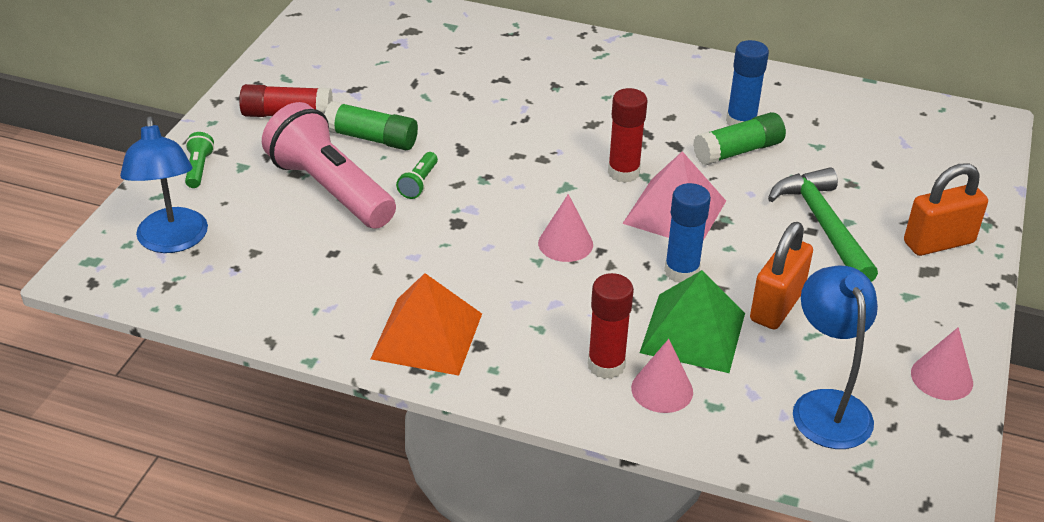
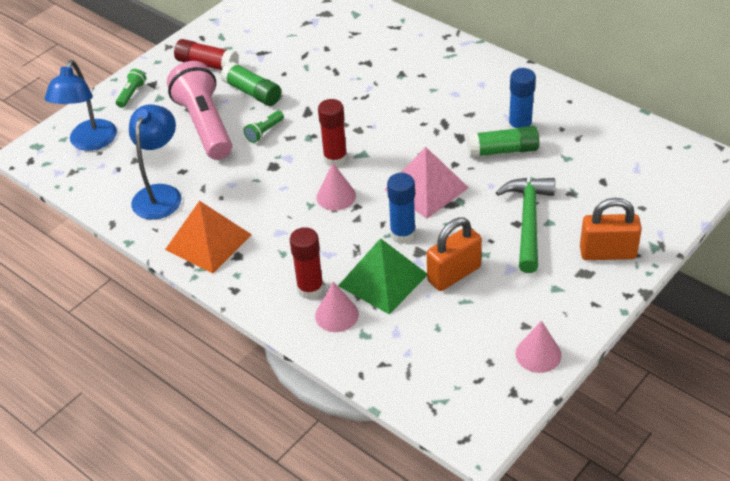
camera: 25 degrees right, 5 degrees up
red glue stick [608,88,647,183] -> red glue stick moved to [318,99,348,167]
blue lamp [793,266,878,449] -> blue lamp moved to [129,104,182,220]

